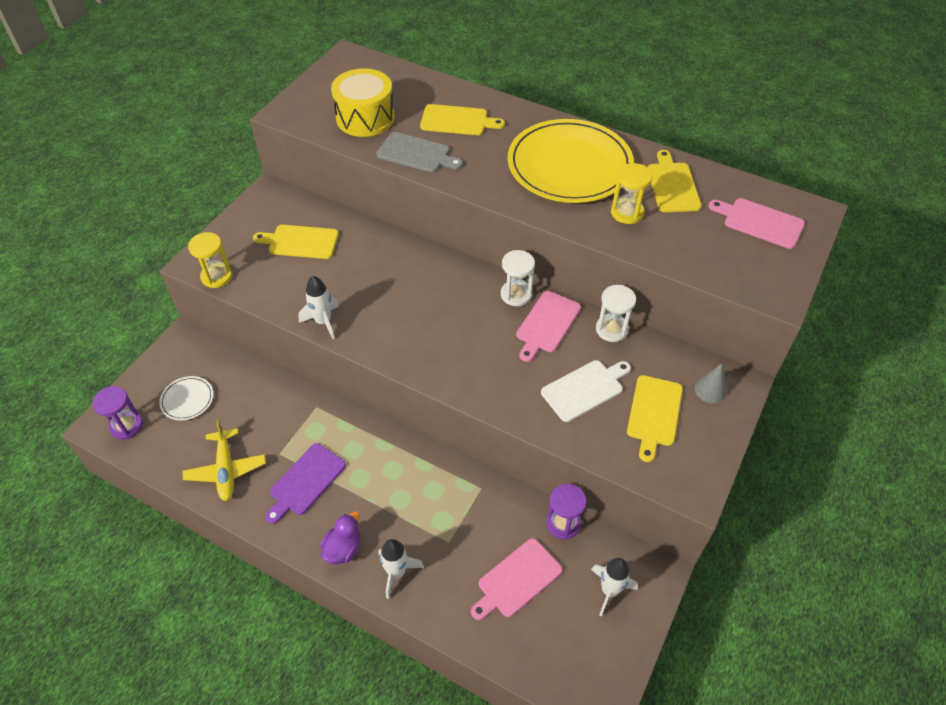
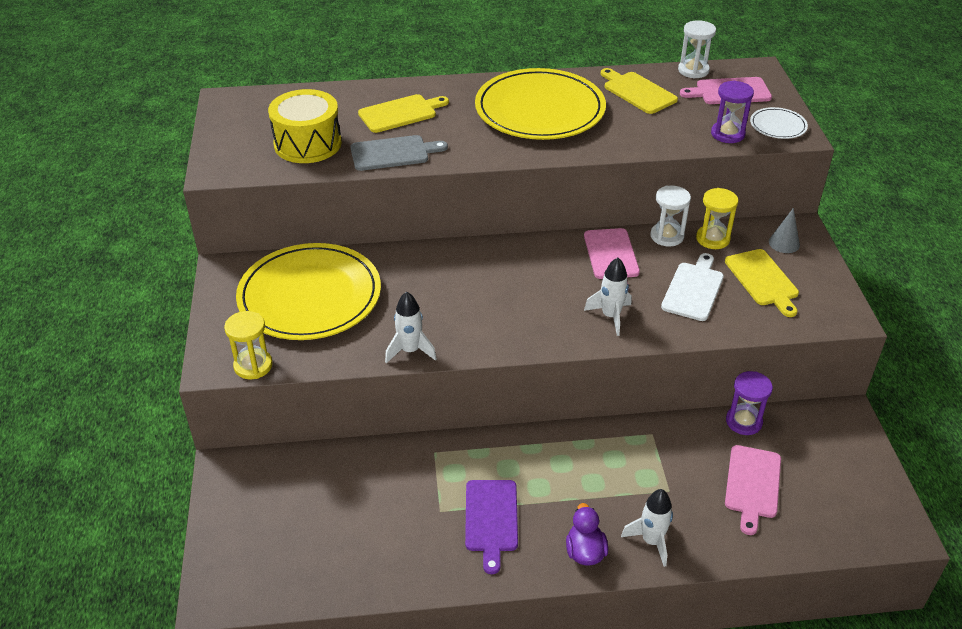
camera: 35 degrees left, 10 degrees down
purple hourglass [93,386,143,440] -> purple hourglass moved to [711,81,754,143]
white plate [159,376,213,421] -> white plate moved to [750,107,808,139]
yellow plane [183,420,266,501] -> none
yellow cutting board [253,225,339,259] -> yellow plate [236,243,381,340]
white hourglass [501,250,535,306] -> white hourglass moved to [678,20,716,79]
white rocket [591,558,638,616] -> white rocket moved to [584,257,631,336]
yellow hourglass [611,163,653,224] -> yellow hourglass moved to [696,188,739,249]

